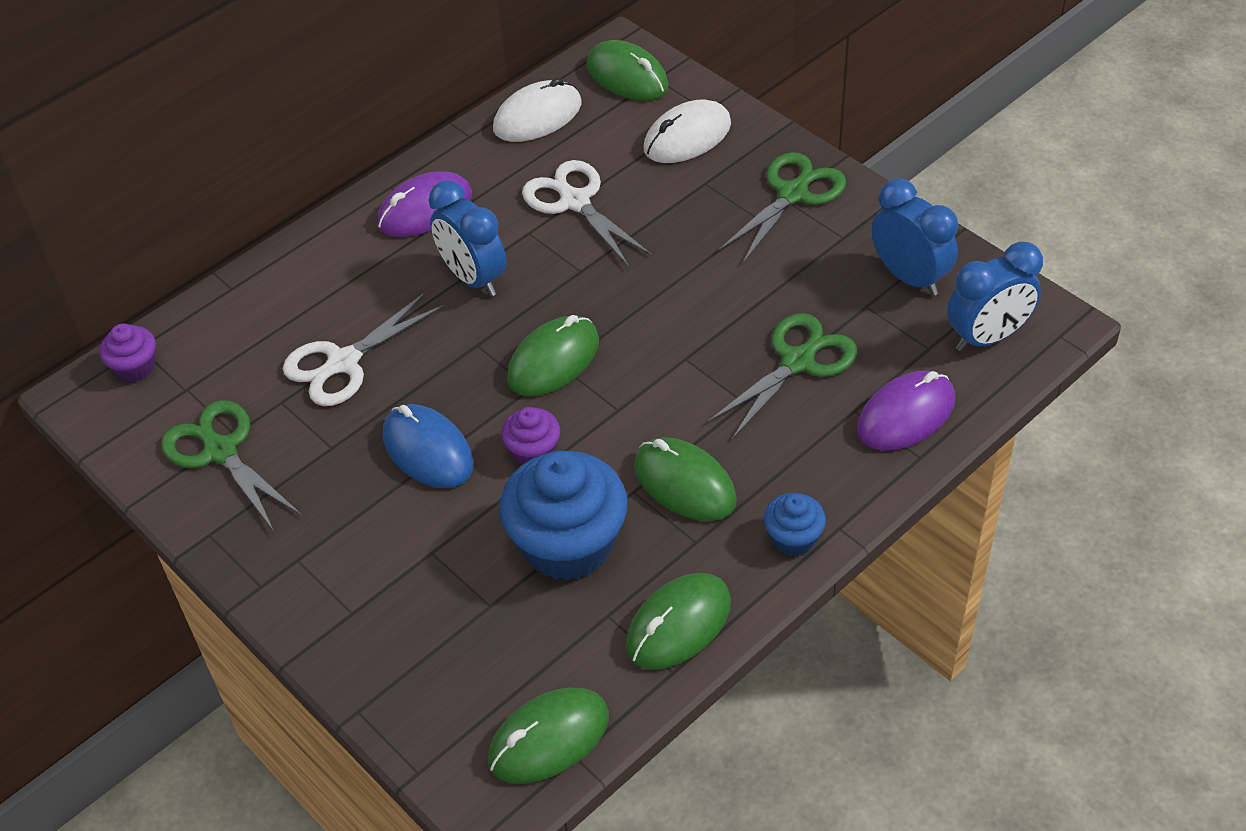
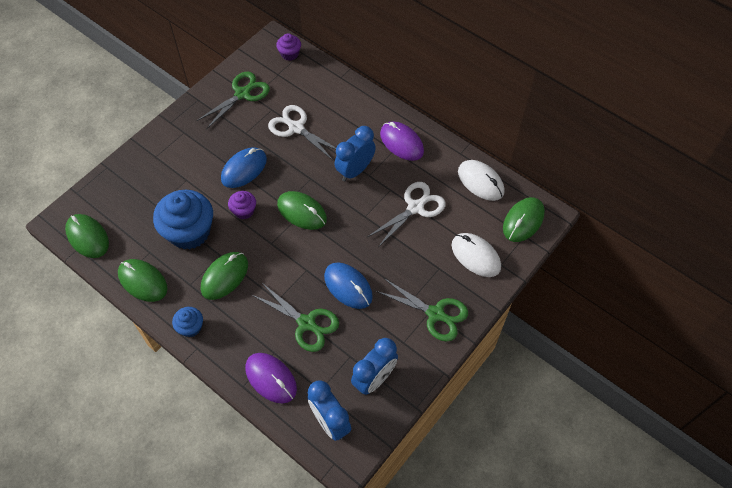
camera: 80 degrees right, 10 degrees up
none -> blue mouse [324,262,373,309]

